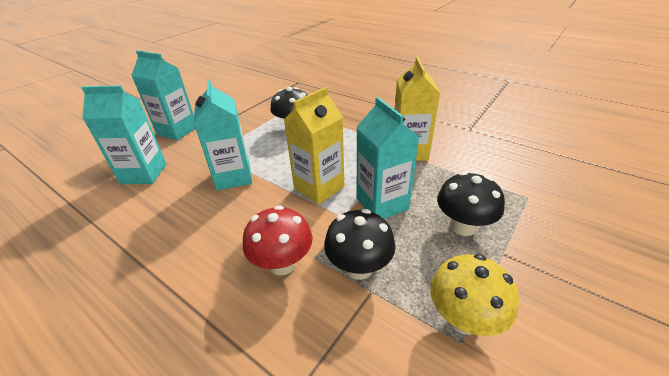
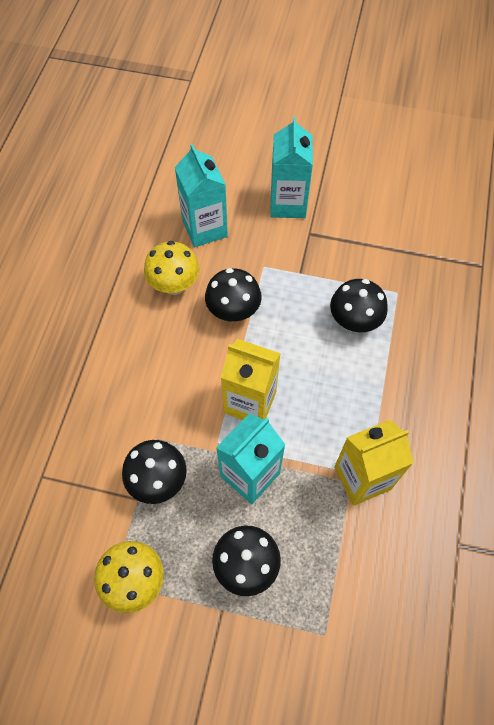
camera: 65 degrees right, 25 degrees up
turquoise carton [194,79,252,191] -> black mushroom [205,268,262,322]
red mushroom [243,205,312,275] -> none
none -> yellow mushroom [144,241,199,295]

